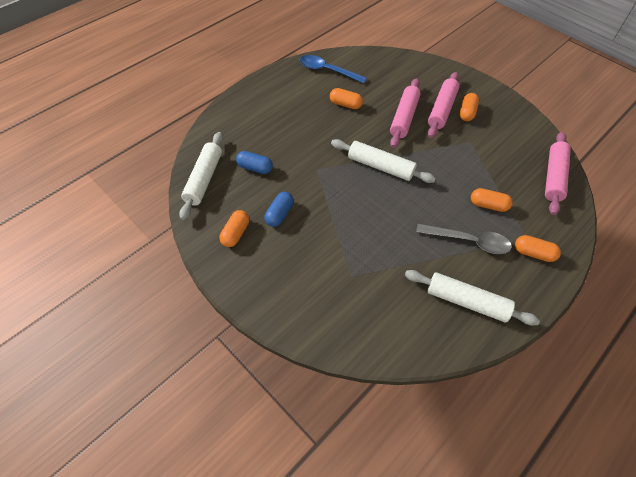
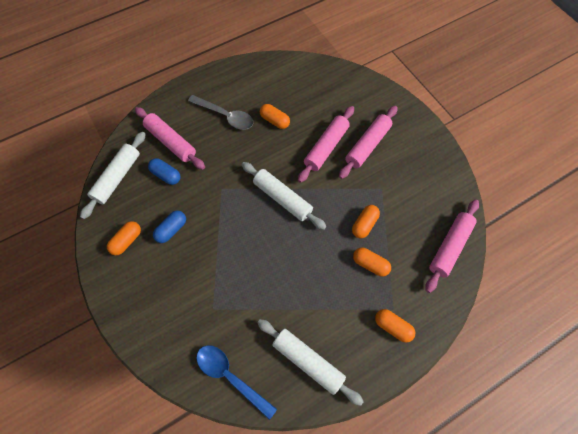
camera: 15 degrees right, 10 degrees up
blue spoon [300,55,367,83] -> blue spoon moved to [196,345,277,420]
grey spoon [416,224,512,254] -> grey spoon moved to [188,95,253,130]
orange capsule [460,93,479,121] -> orange capsule moved to [352,205,380,238]
none -> pink rolling pin [135,107,205,170]

